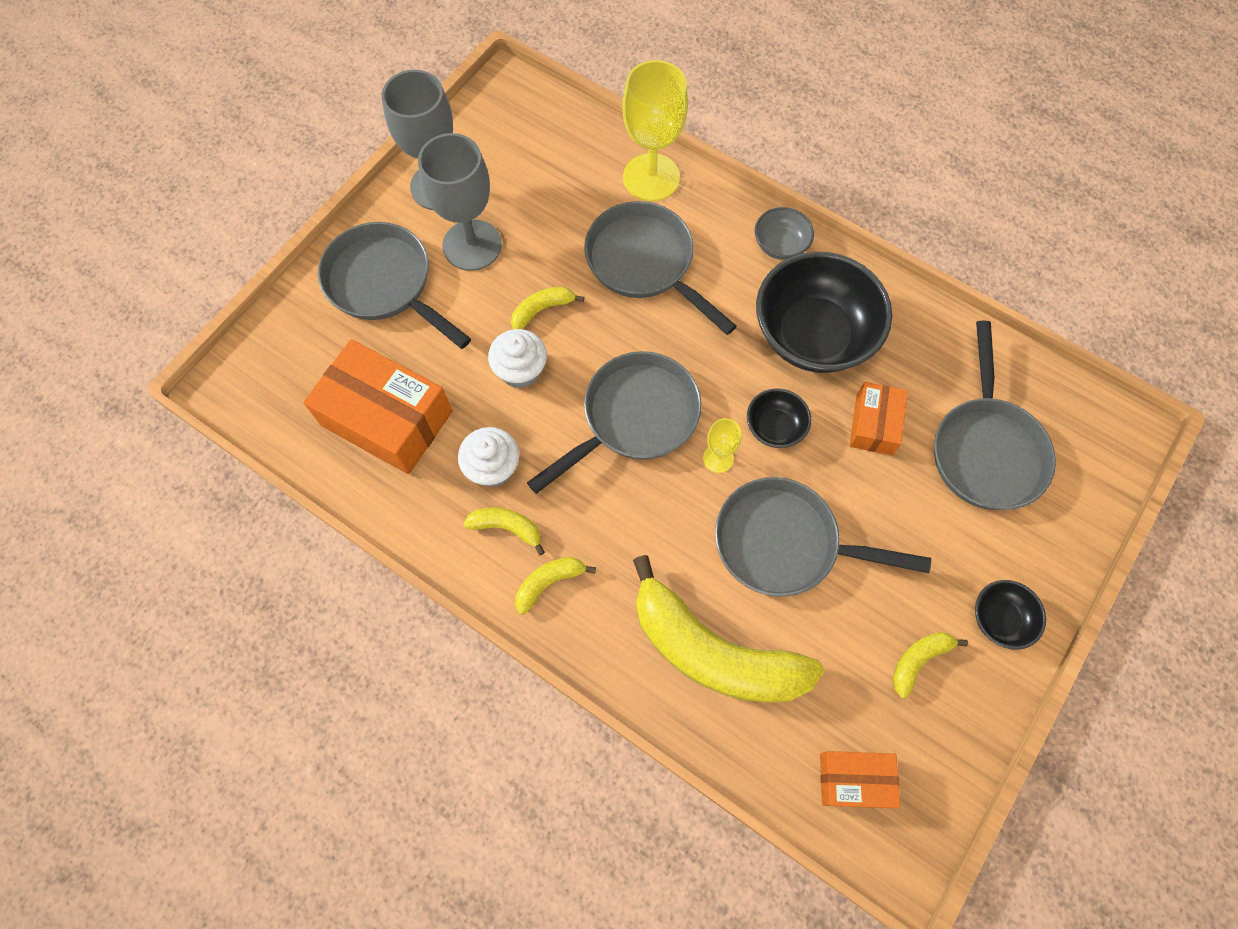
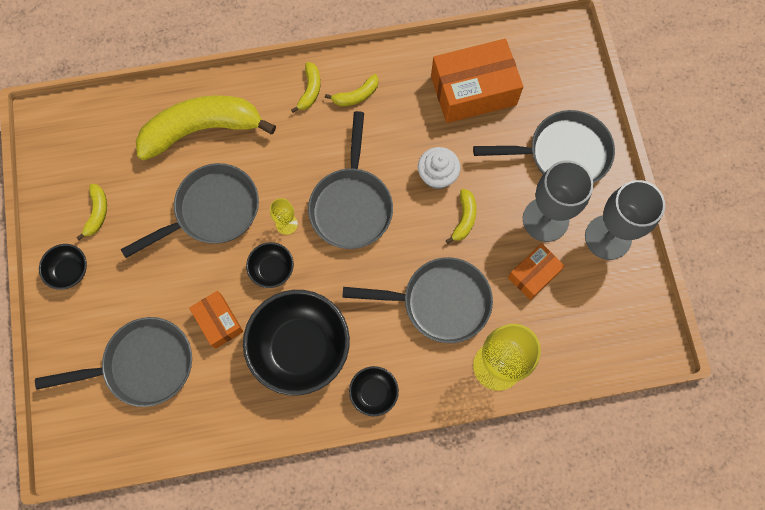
camera: 135 degrees right, 5 degrees up
white cupcake [458,427,519,487] -> none
grey bowl [755,207,814,260] -> black bowl [349,366,399,416]
orange box [820,751,900,808] -> orange box moved to [508,243,565,300]
grey pan [934,321,1056,510] -> grey pan turned 120 degrees clockwise [35,317,192,407]

